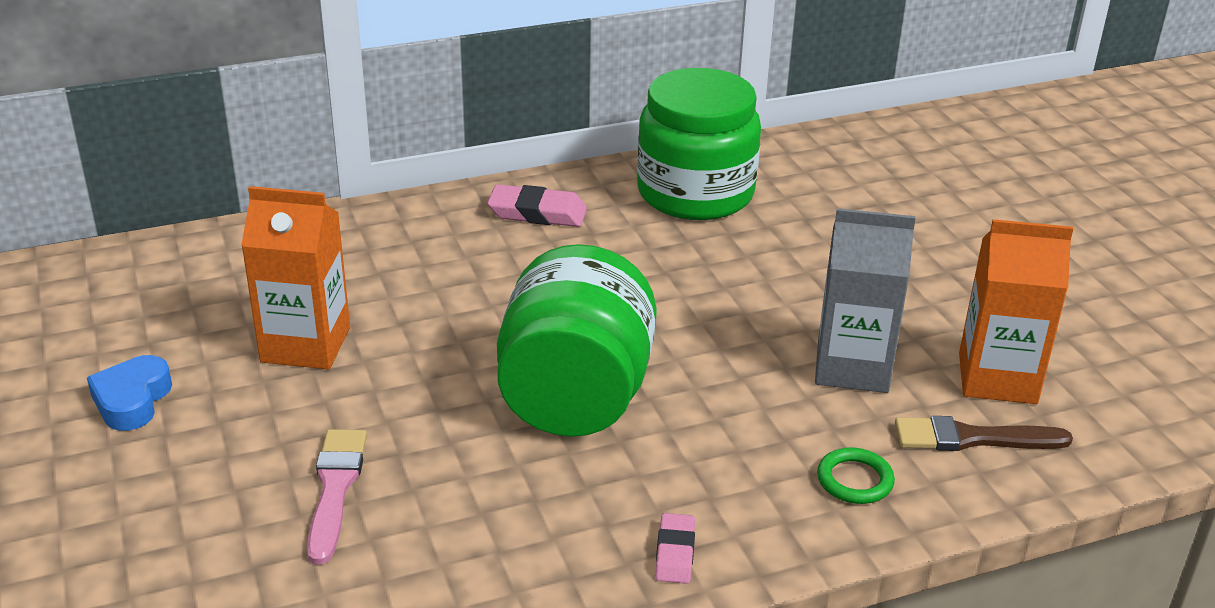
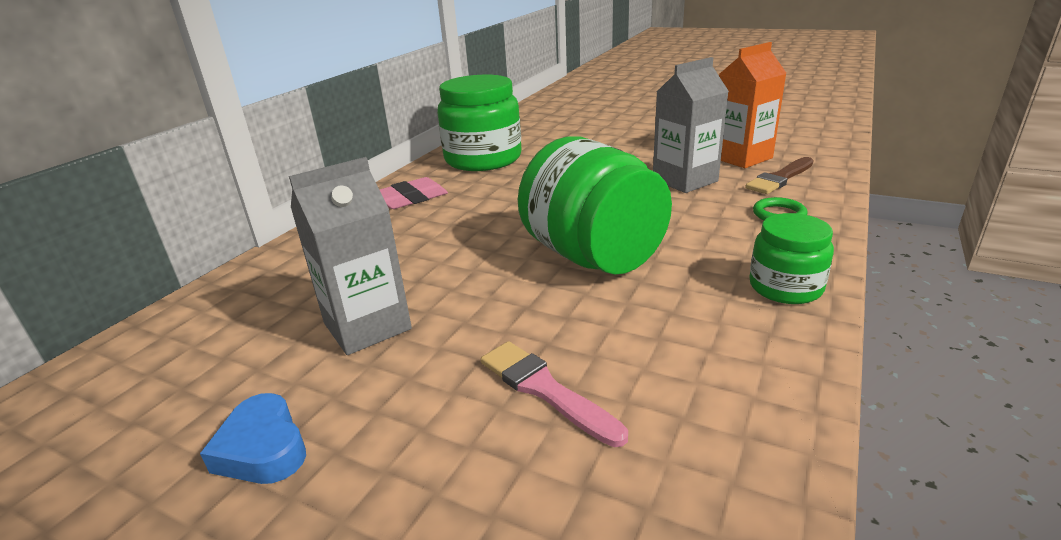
camera: 40 degrees left, 5 degrees down
orange carton [241,186,350,369] -> grey carton [289,157,412,355]
pink eraser [655,513,695,584] -> green jar [749,213,834,304]

